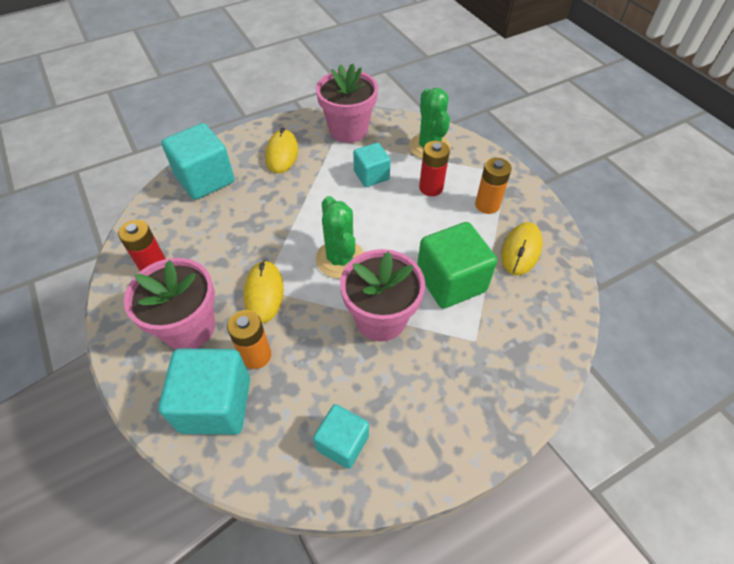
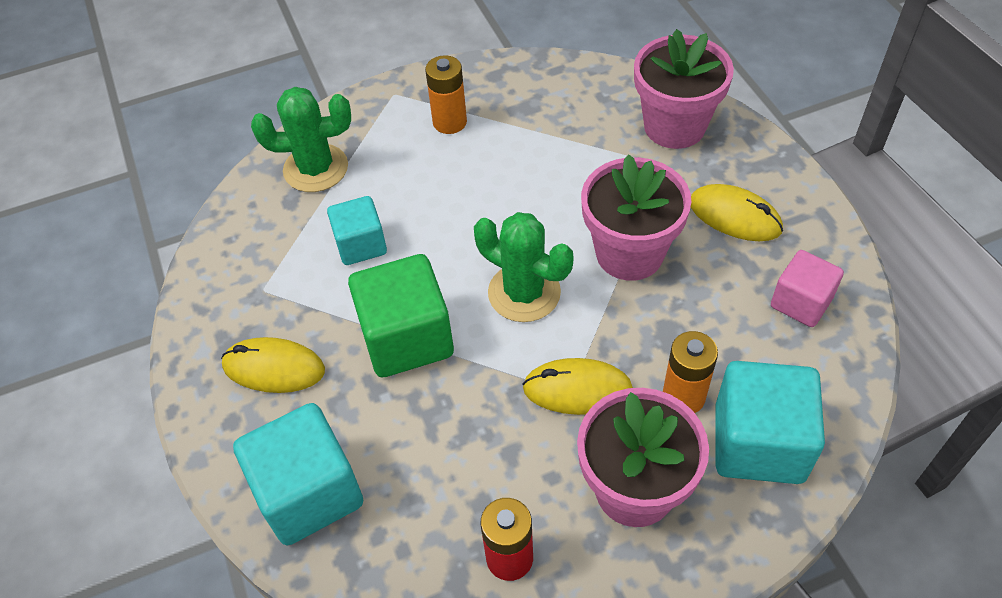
camera: 80 degrees left, 0 degrees up
turquoise cube [313,404,369,469] -> pink cube [771,250,844,327]
pink flower pot [316,64,378,143] -> pink flower pot moved to [634,29,734,149]
green cactus [316,196,364,279] -> green cactus turned 45 degrees clockwise [474,212,574,322]
green cube [417,222,497,309] -> green cube moved to [348,254,454,377]
red battery [419,141,450,196] -> none
yellow mouse [501,222,542,275] -> yellow mouse moved to [691,184,783,241]

